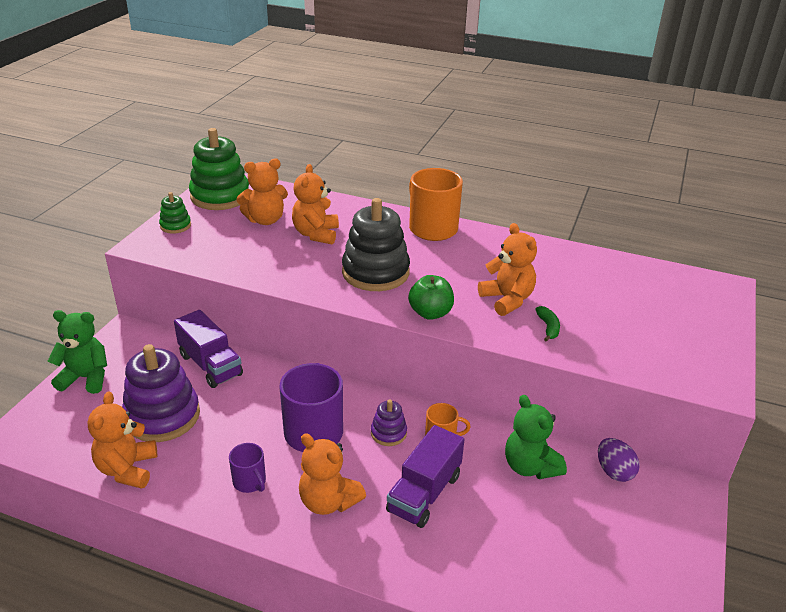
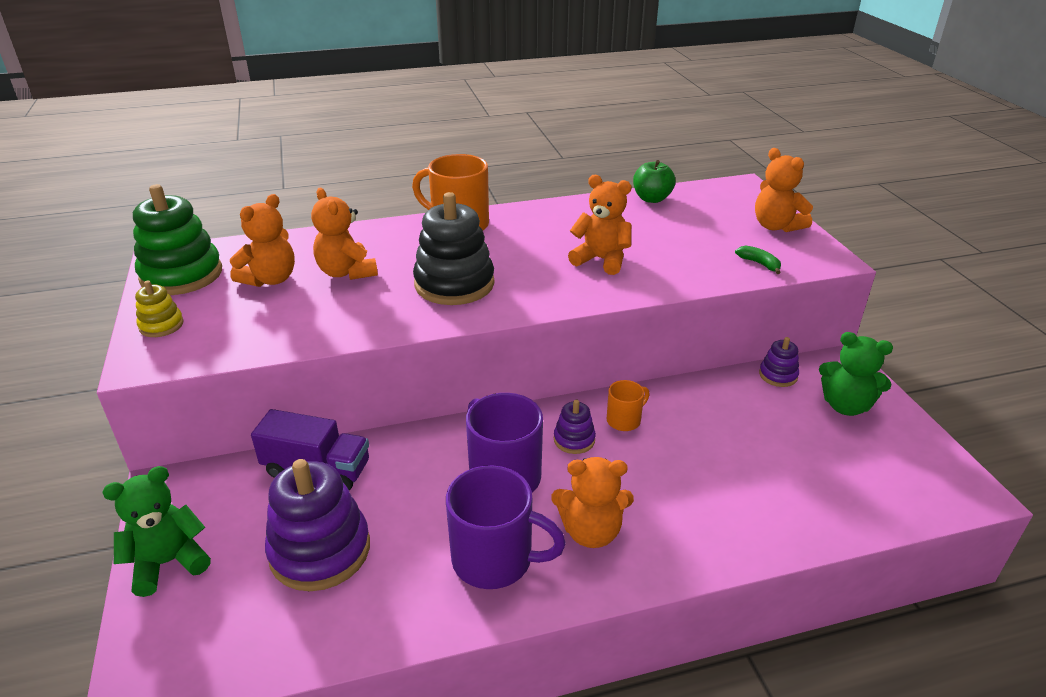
camera: 35 degrees left, 0 degrees up
orange teddy bear [87,391,157,489] -> orange teddy bear moved to [755,148,813,232]
green stacking toy [159,192,191,234] -> yellow stacking toy [135,280,184,337]
purple mug [229,443,266,493] -> purple mug [446,466,566,589], size x1.92
purple truck [386,425,465,528] -> none
green apple [408,275,454,320] -> green apple moved to [633,160,676,203]
green teddy bear [505,395,567,479] -> green teddy bear moved to [819,332,893,416]
green banana [535,306,560,342] -> green banana moved to [735,246,781,274]
purple egg [598,438,640,482] -> purple stacking toy [759,337,799,387]

